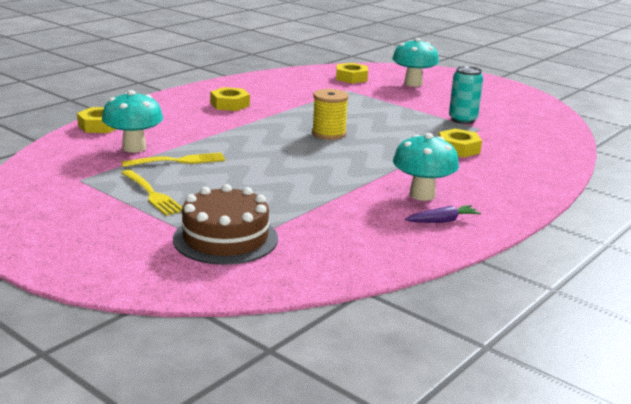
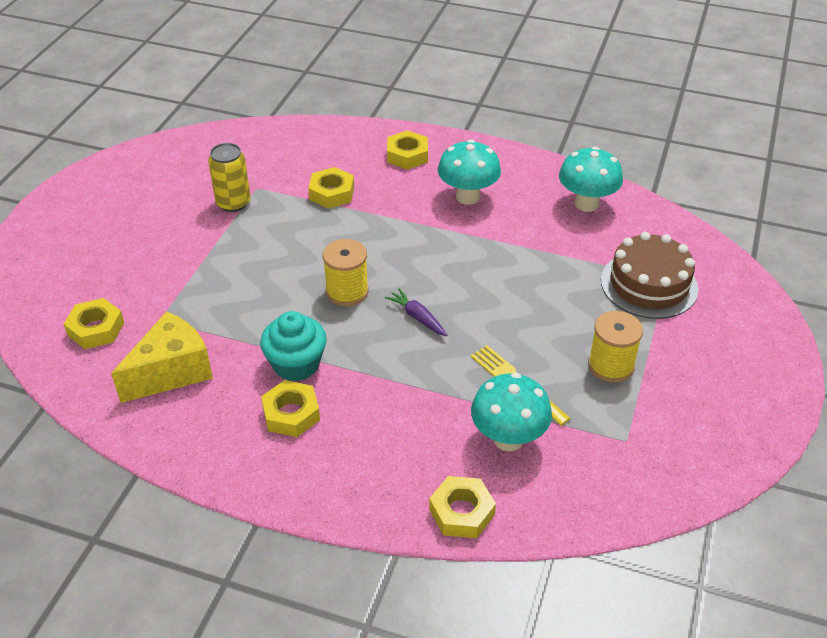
camera: 110 degrees left, 20 degrees up
yellow fork [121,170,182,216] -> yellow spool [588,311,643,383]
turquoise mushroom [392,38,439,87] -> turquoise mushroom moved to [559,147,623,212]
purple carrot [405,205,481,223] -> purple carrot moved to [385,288,447,336]
turquoise can [449,66,483,124] -> yellow can [208,143,251,212]
none -> yellow cheese [111,311,213,403]
none -> turquoise cupcake [260,311,327,382]
none -> yellow nut [387,130,428,170]

